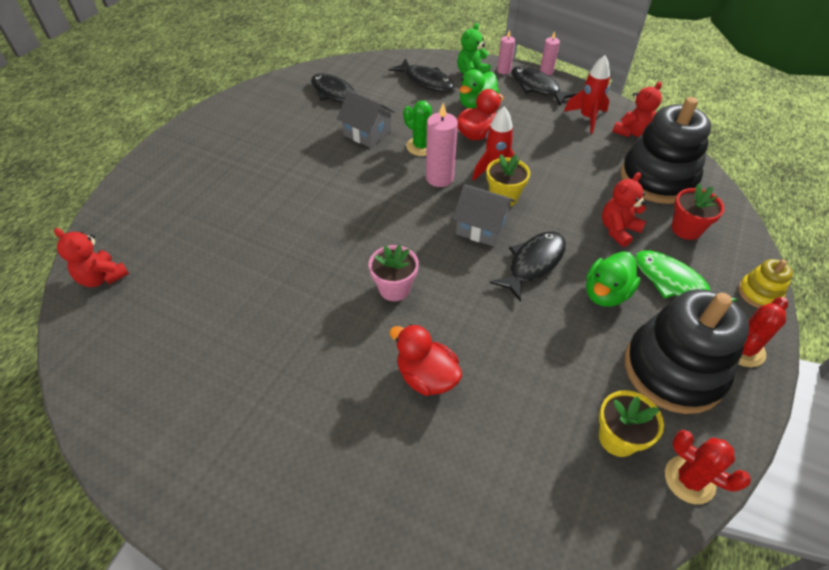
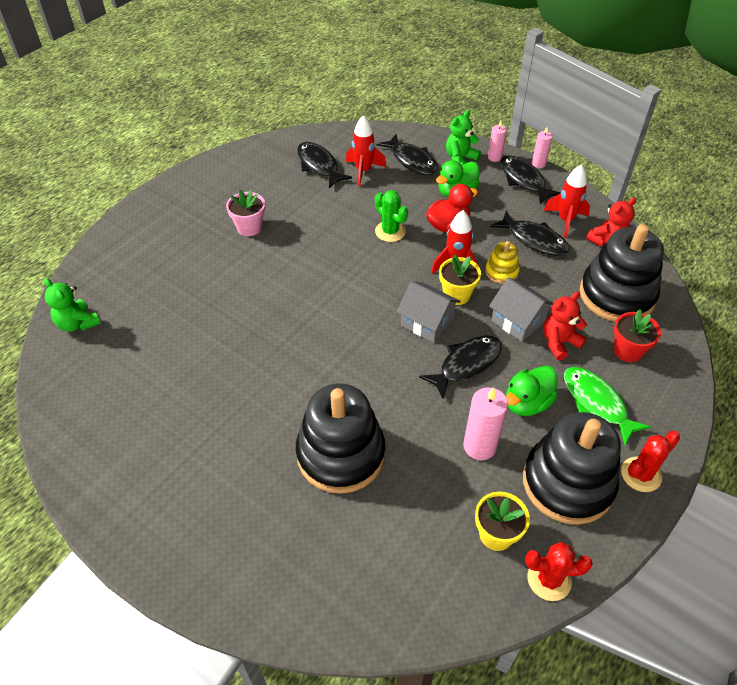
camera: 10 degrees right, 0 degrees up
red teddy bear [54,228,129,287] -> green teddy bear [44,278,101,332]
grey house [337,90,395,148] -> grey house moved to [489,278,554,342]
pink flower pot [368,245,419,301] -> pink flower pot moved to [226,189,265,236]
red duck [390,324,462,396] -> black stacking toy [296,383,386,494]
pink candle [426,103,458,187] -> pink candle moved to [463,387,508,460]
red cactus [665,430,751,504] -> red cactus turned 45 degrees counterclockwise [525,542,593,601]
yellow stacking toy [738,259,793,308] -> yellow stacking toy moved to [485,241,520,284]
none -> red rocket [346,115,386,187]
none -> black fish [490,211,570,256]

